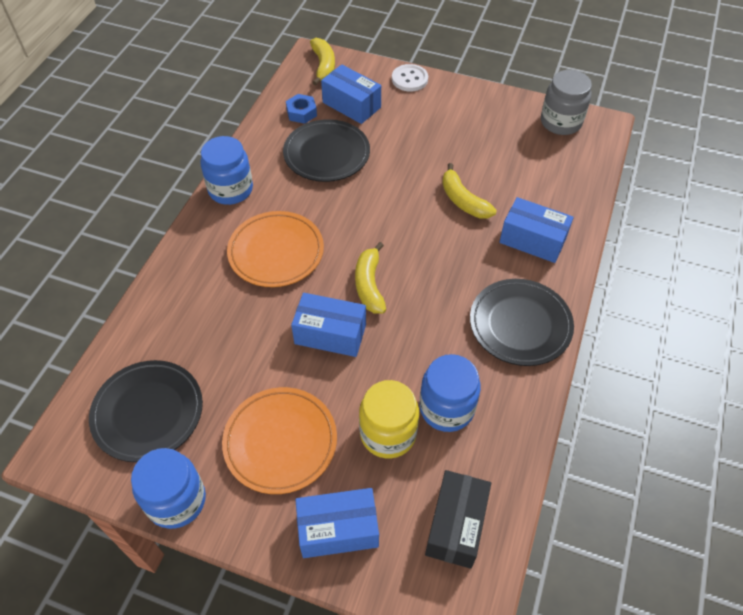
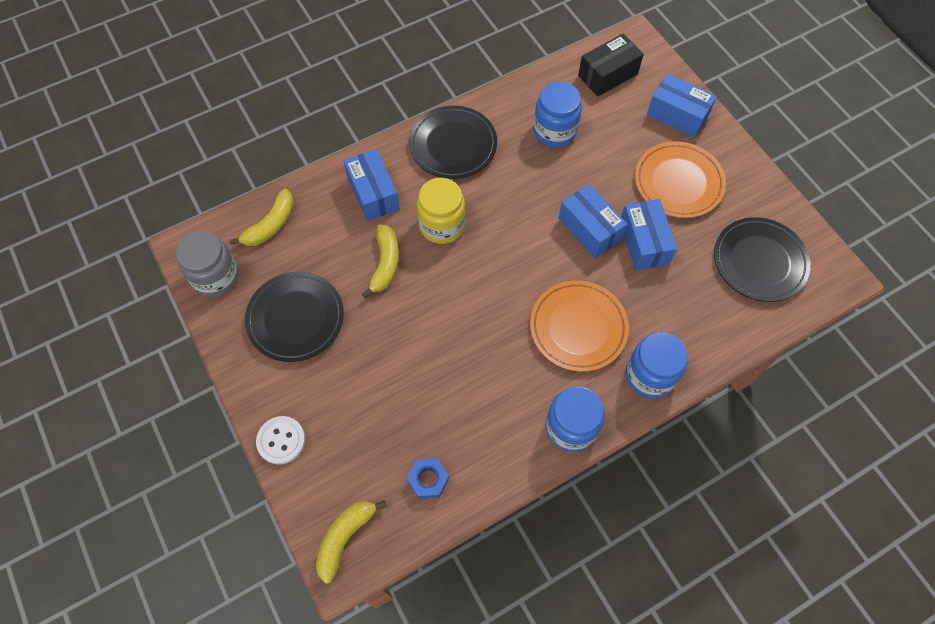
camera: 140 degrees left, 10 degrees up
blue jar [131,448,206,529] -> blue jar moved to [626,332,688,398]
black plate [283,119,370,182] -> black plate moved to [245,272,344,362]
blue box [321,64,381,124] -> blue box moved to [621,199,677,270]
yellow banana [355,242,386,314] -> yellow banana moved to [229,189,294,246]
yellow jar [359,380,419,459] -> yellow jar moved to [417,178,466,244]

